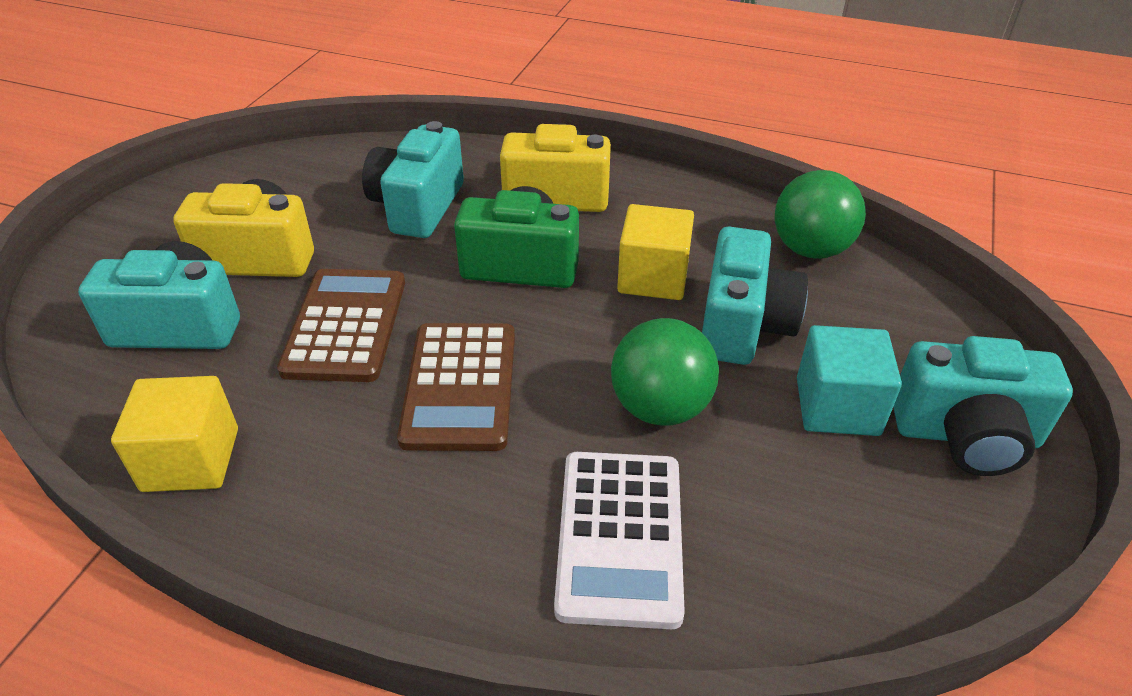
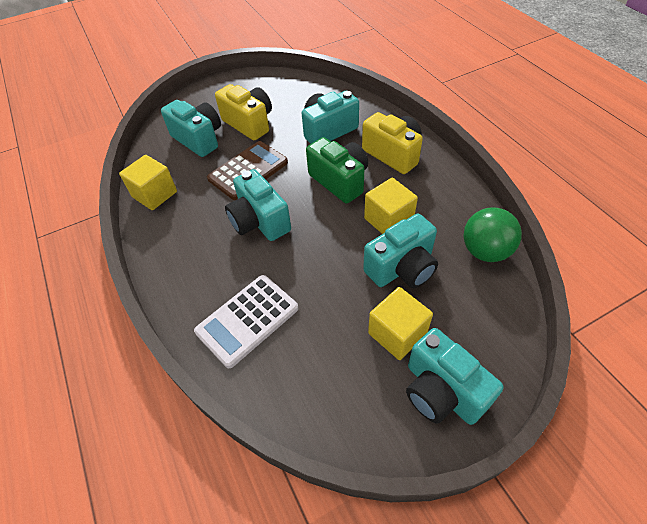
camera: 45 degrees right, 10 degrees up
brown calculator [397,323,515,451] -> turquoise camera [225,169,291,241]
green ball [611,318,719,426] -> none
turquoise cube [797,325,902,436] -> yellow cube [368,287,433,360]

